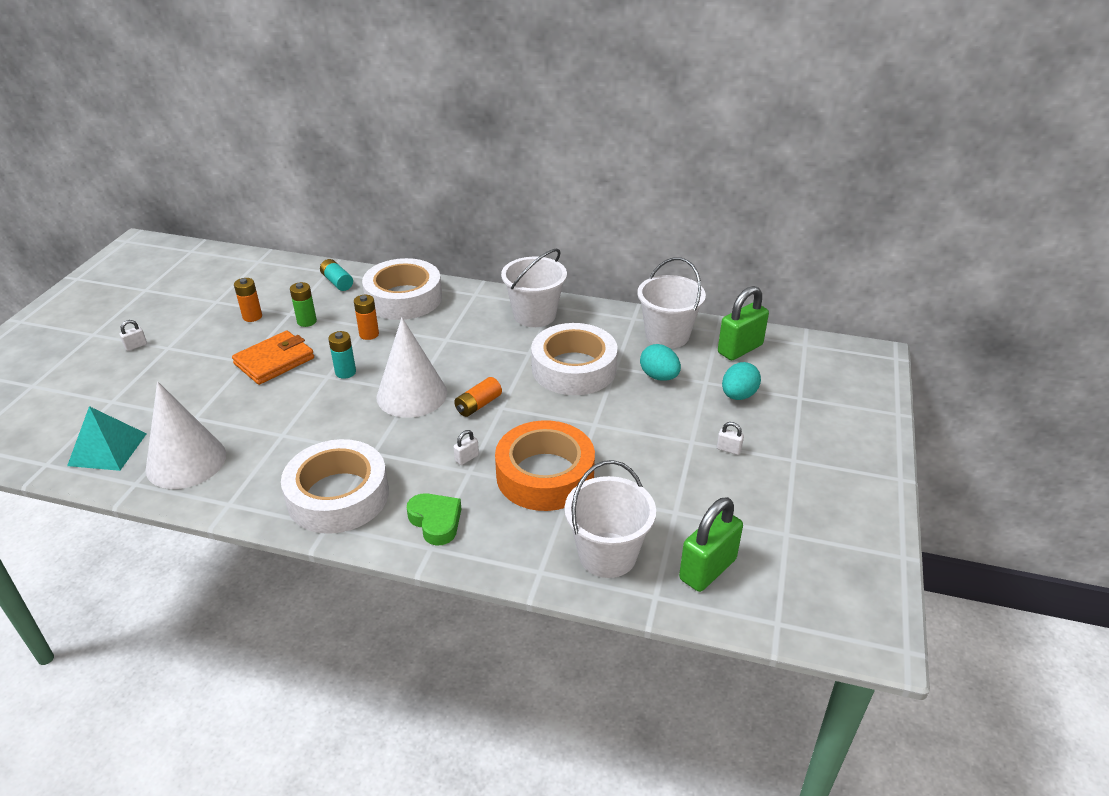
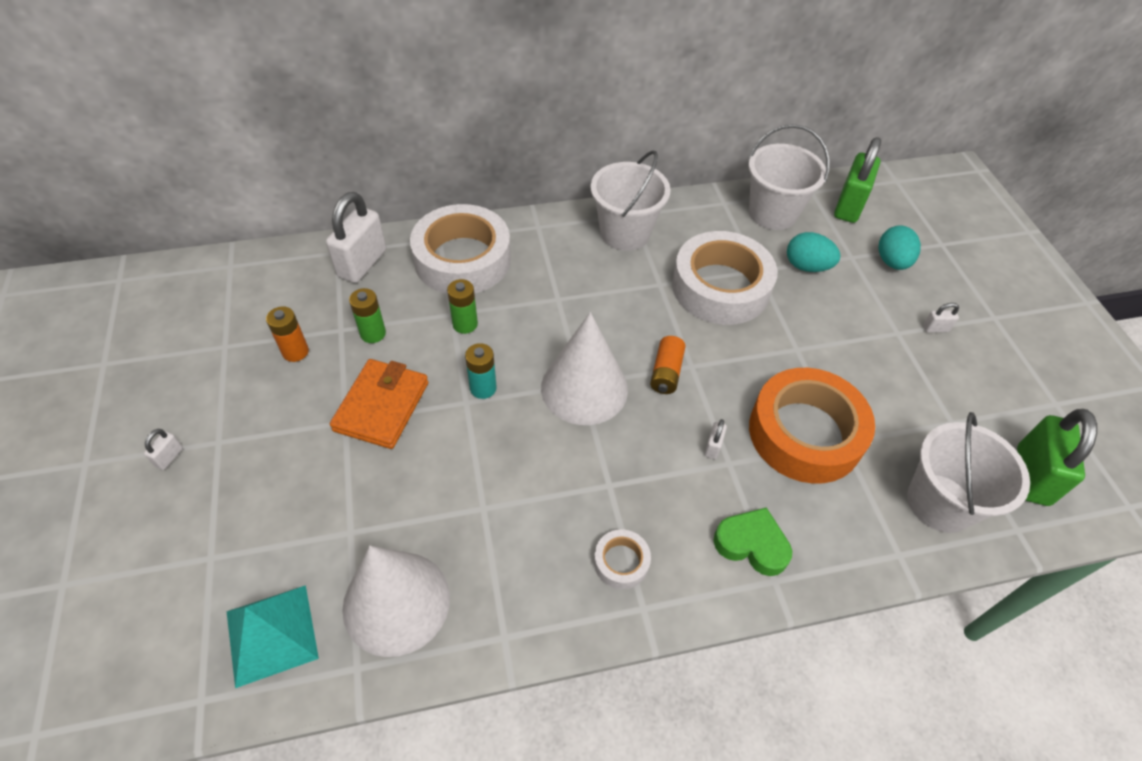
camera: 30 degrees left, 15 degrees up
white tape [281,439,389,534] -> white tape [594,529,651,589], size x0.44
turquoise battery [320,259,353,291] -> white padlock [326,192,386,283]
orange battery [354,295,379,340] -> green battery [447,279,478,334]

